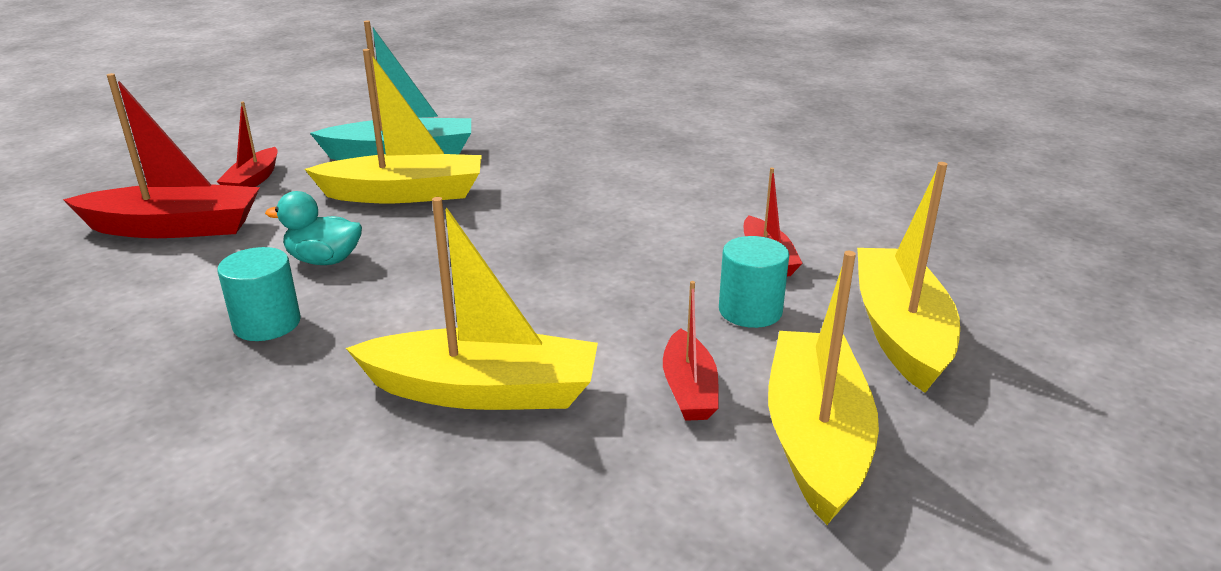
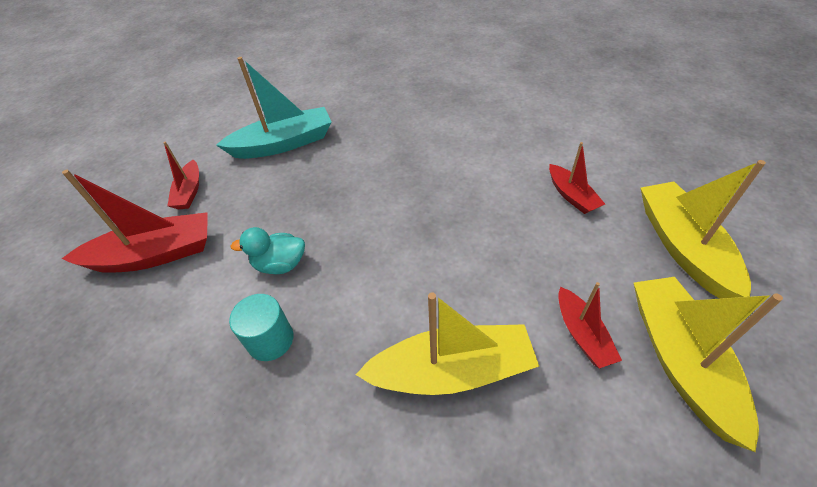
camera: 10 degrees left, 20 degrees up
yellow boat [305,49,482,203] -> none
turquoise cylinder [719,236,789,328] -> none

